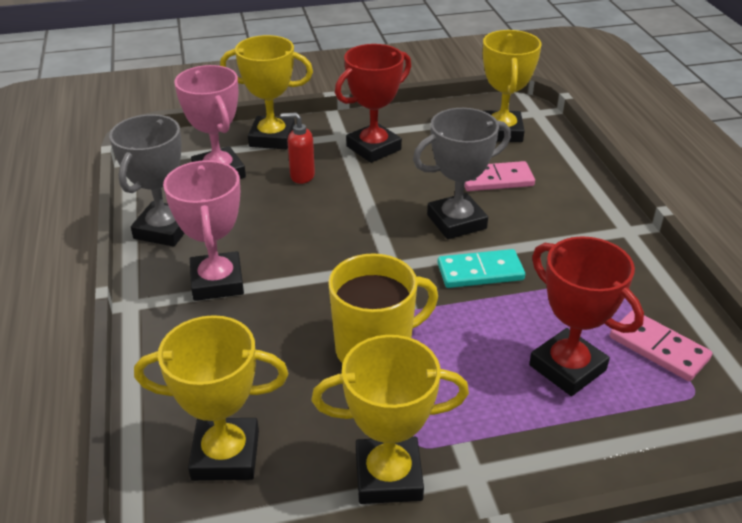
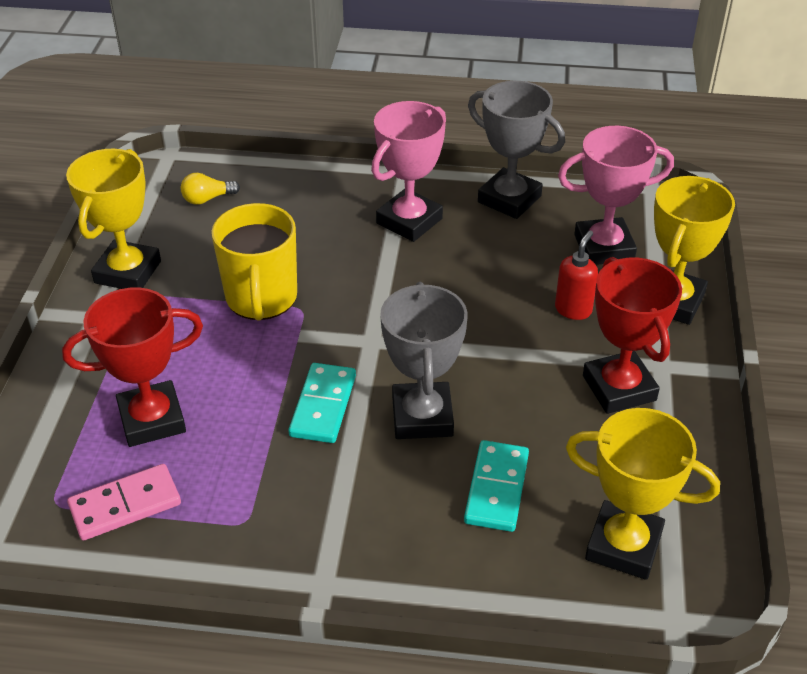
camera: 110 degrees right, 5 degrees up
yellow trophy [134,315,288,481] -> yellow light bulb [181,173,240,205]
pink trophy [163,160,244,301] -> pink trophy turned 60 degrees counterclockwise [371,101,446,242]
pink domino [464,161,535,191] -> turquoise domino [464,440,529,532]

